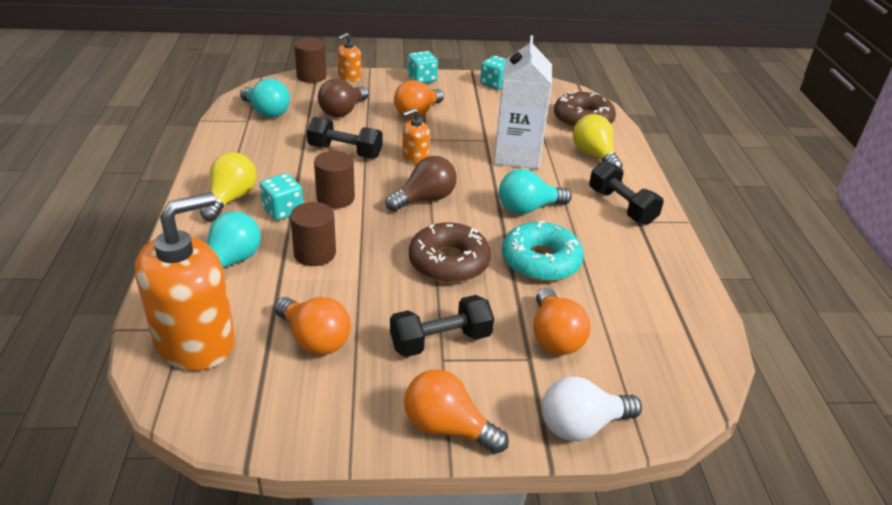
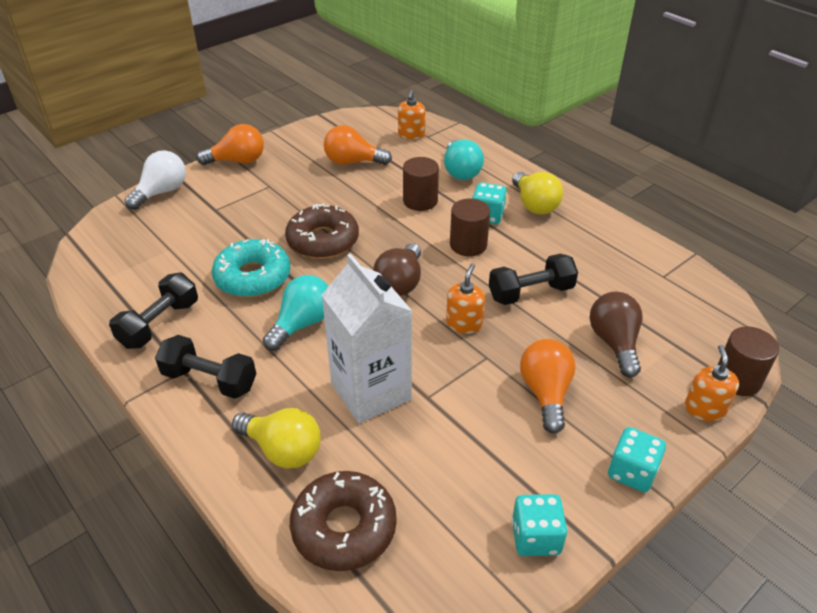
camera: 145 degrees right, 5 degrees up
orange soap dispenser [135,192,235,371] -> orange soap dispenser [398,90,426,140], size x0.46
turquoise light bulb [240,78,290,118] -> none
black dumbbell [390,295,494,357] -> black dumbbell moved to [109,273,198,349]
orange light bulb [533,288,590,355] -> none

